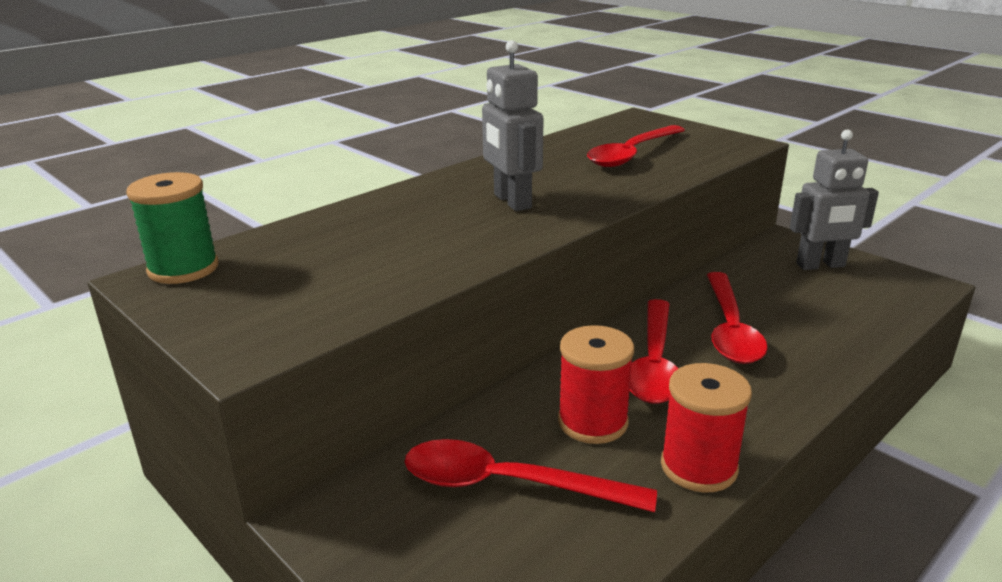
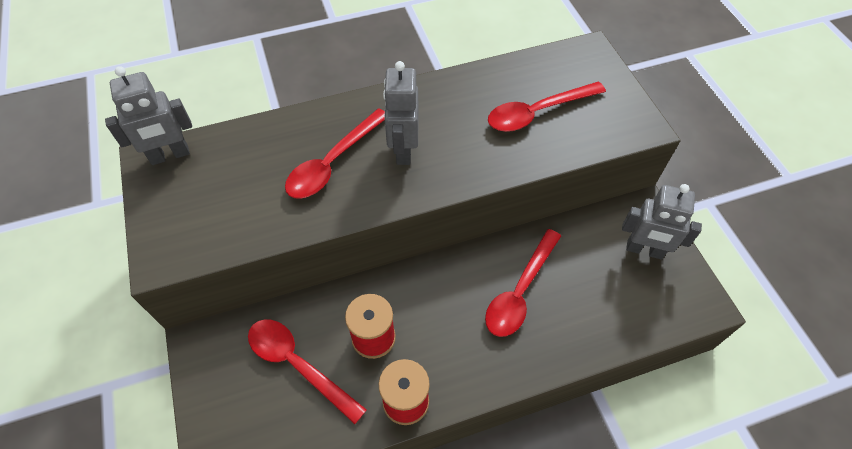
camera: 25 degrees right, 30 degrees up
green spool [126,172,218,284] -> grey robot [105,66,192,165]
red spoon [629,299,678,404] -> red spoon moved to [285,108,385,199]

